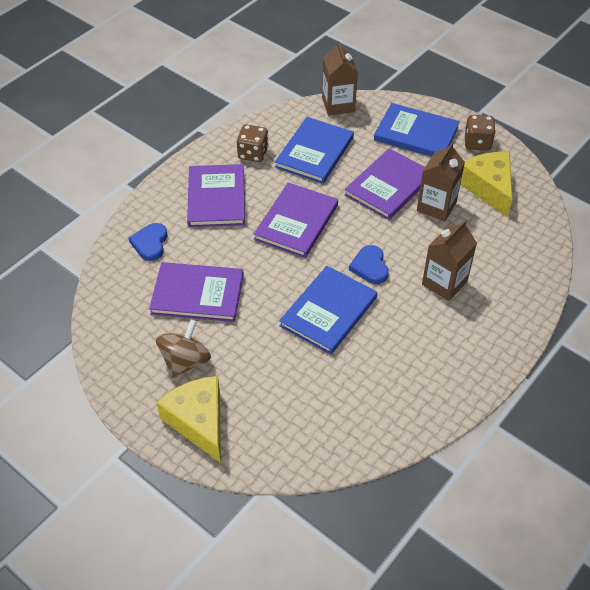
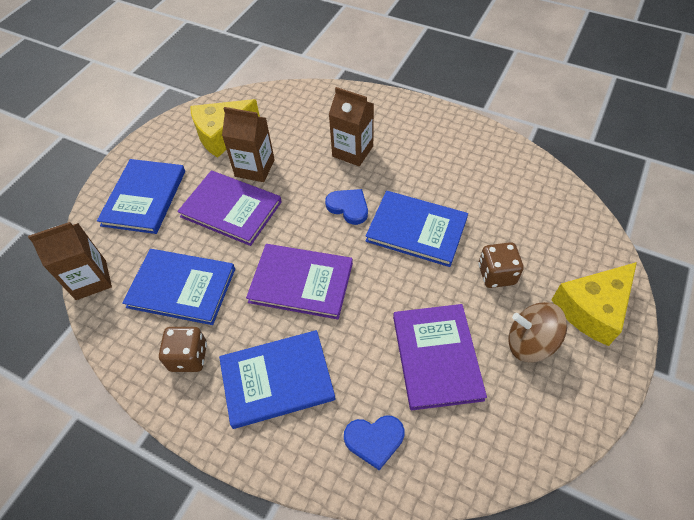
camera: 100 degrees left, 5 degrees up
purple book [187,164,245,227] -> blue book [219,330,335,429]
blue heart [349,245,389,284] -> blue heart turned 120 degrees counterclockwise [325,189,368,225]
brown dice [464,115,496,151] -> brown dice moved to [478,242,524,288]

